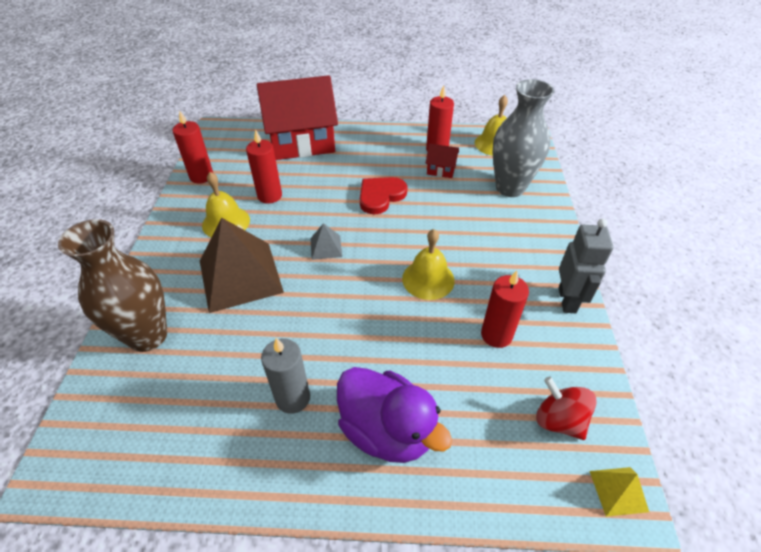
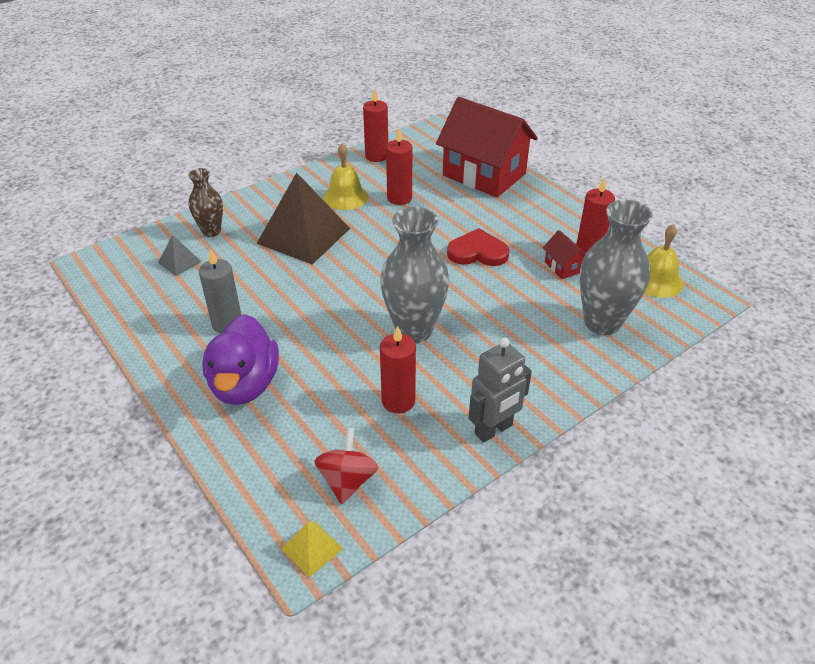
camera: 50 degrees right, 5 degrees down
brown vase [58,219,167,352] -> brown vase [188,168,223,237], size x0.58
grey pyramid [311,223,342,260] -> grey pyramid moved to [158,235,201,276]
yellow bell [402,229,455,300] -> grey vase [380,207,449,343]

